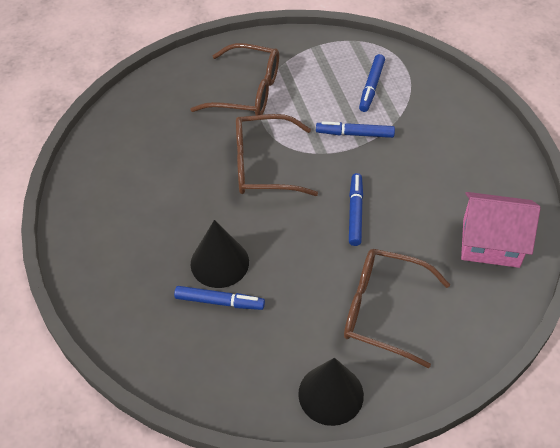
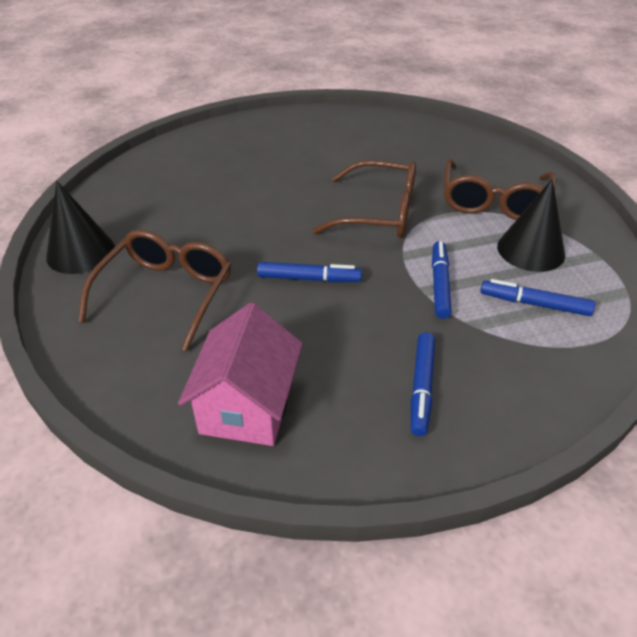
camera: 90 degrees right, 10 degrees down
blue marker [174,286,265,310] -> blue marker moved to [411,333,435,436]
black cone [191,220,249,288] -> black cone moved to [497,179,565,272]
brown glasses [236,114,318,196] -> brown glasses turned 105 degrees clockwise [312,160,416,238]

